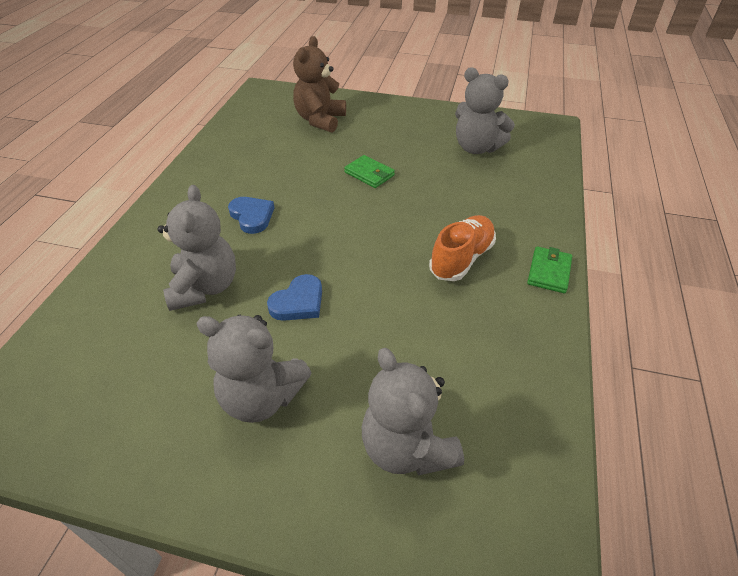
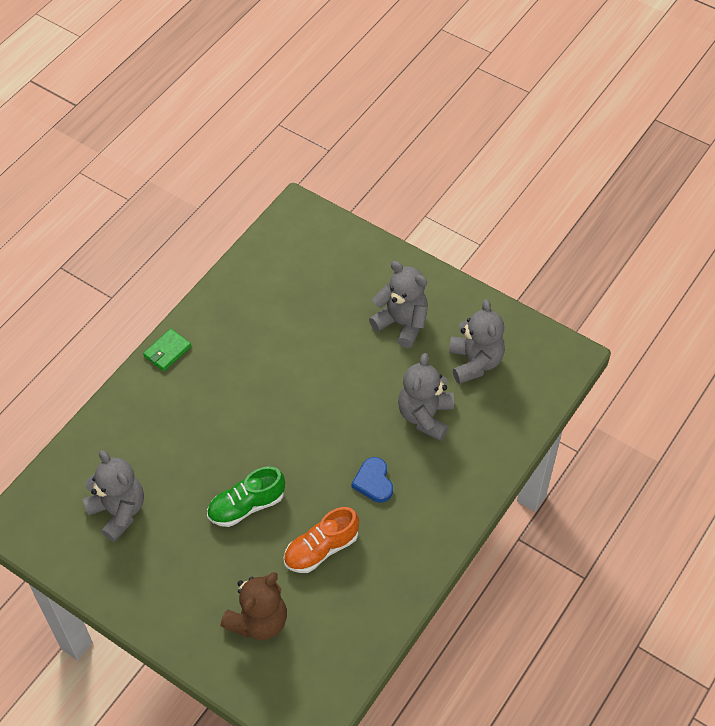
camera: 160 degrees left, 10 degrees up
blue heart [267,274,322,321] -> none
green wallet [344,155,395,188] -> green shoe [207,466,285,527]
grey teddy bear [362,348,464,476] -> grey teddy bear moved to [449,299,505,384]
orange shoe [429,215,496,281] -> orange shoe moved to [284,507,359,573]

